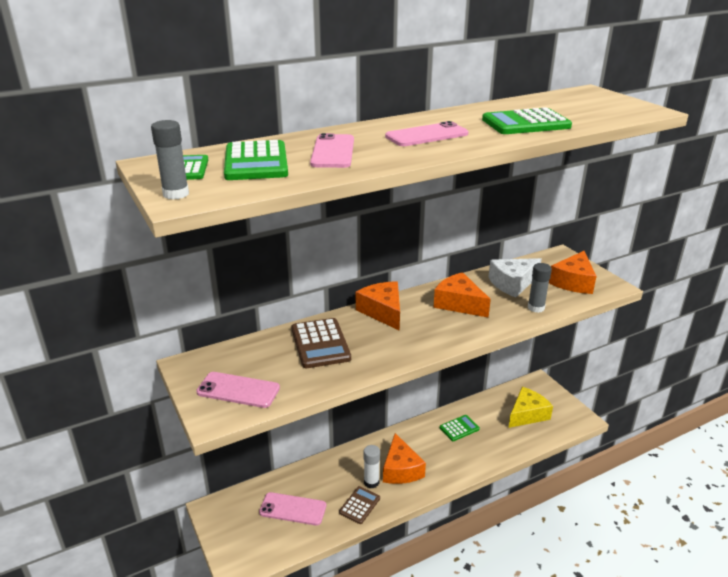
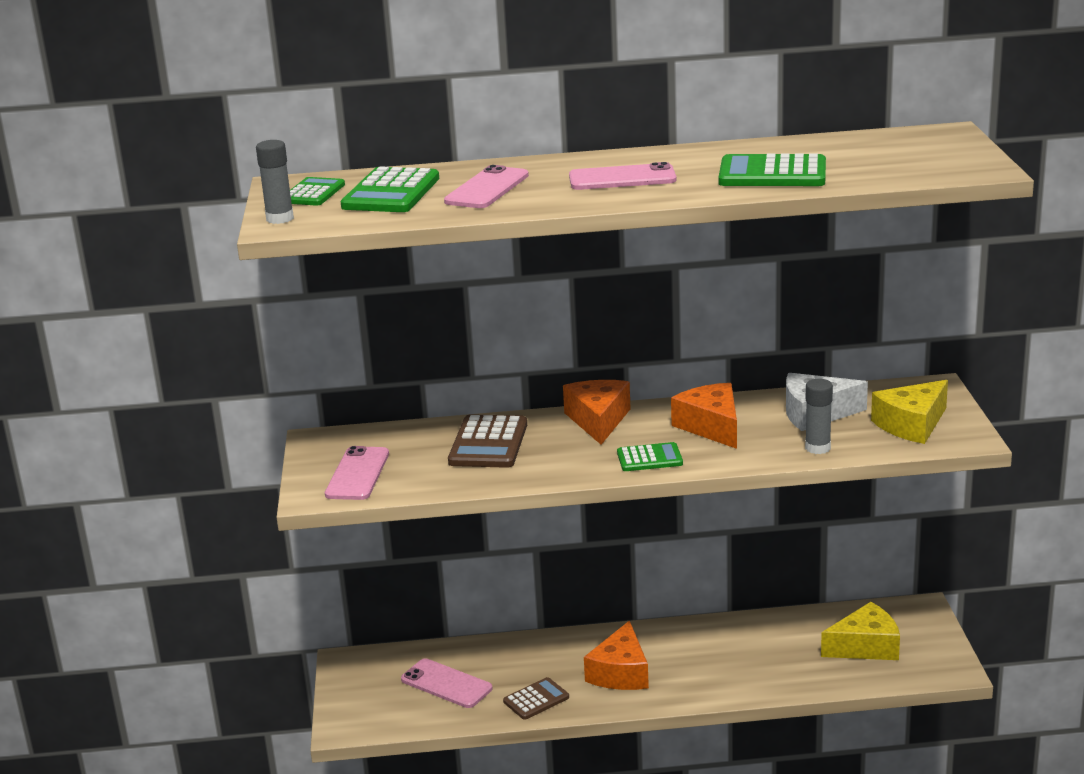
camera: 25 degrees right, 5 degrees down
pink phone [196,372,280,408] -> pink phone turned 60 degrees clockwise [325,446,389,500]
white glue stick [364,445,380,488] -> none
green calculator [440,415,480,441] -> green calculator moved to [617,442,683,471]
orange cheese [549,251,597,294] -> yellow cheese [871,380,948,444]

